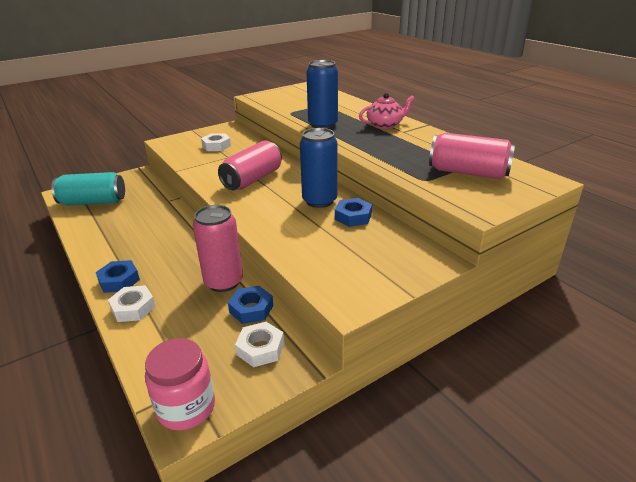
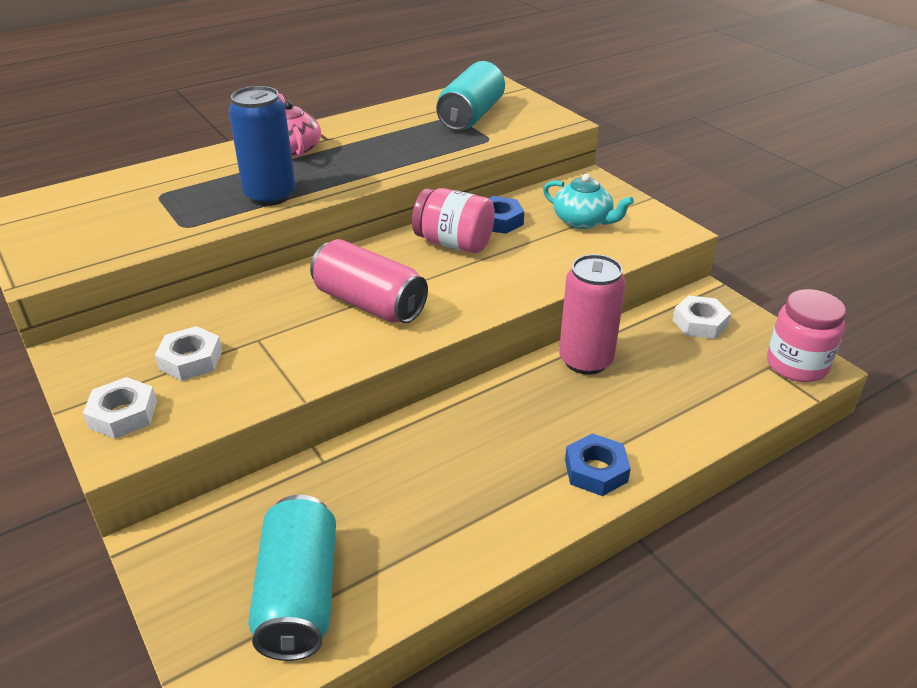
camera: 90 degrees left, 5 degrees up
white nut [108,285,156,322] -> white nut moved to [83,377,157,439]
blue nut [228,286,273,324] -> none
blue can [300,128,337,208] -> pink jar [412,188,495,253]
pink can [429,133,515,179] -> turquoise can [436,61,505,130]
none -> turquoise teapot [543,174,634,229]

